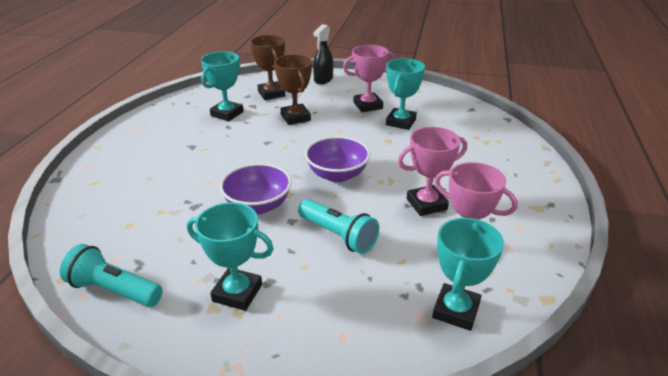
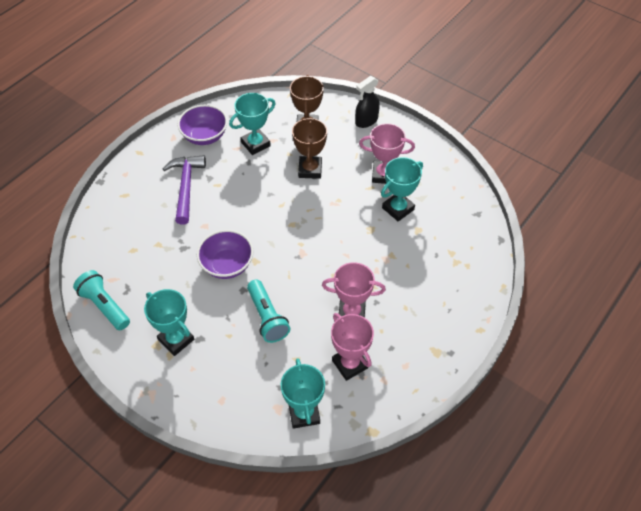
camera: 25 degrees right, 20 degrees up
purple bowl [305,136,370,182] -> purple bowl moved to [178,105,228,145]
turquoise trophy [432,218,504,331] -> turquoise trophy turned 60 degrees counterclockwise [281,358,325,429]
none -> purple hammer [163,155,206,225]

